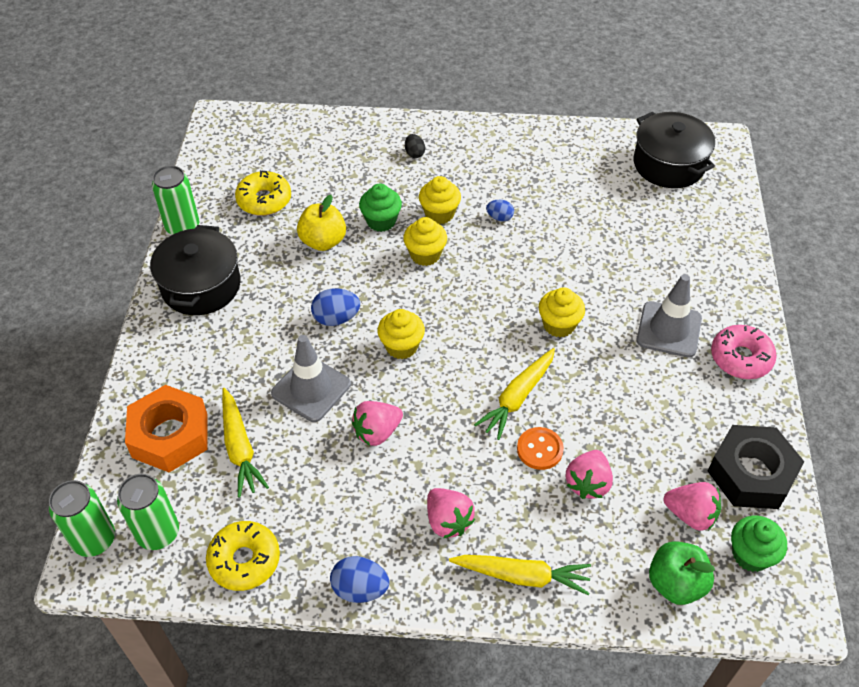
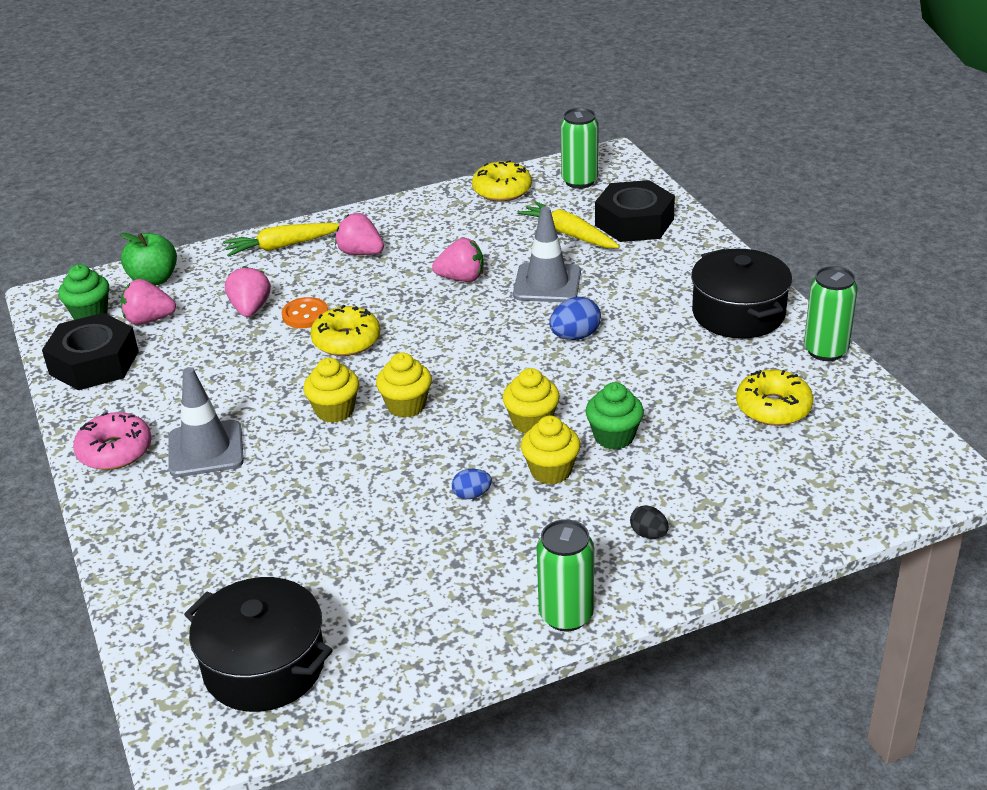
camera: 155 degrees right, 15 degrees down
green can [49,480,115,557] -> green can moved to [537,519,594,632]
orange nut [125,385,208,472] -> black nut [595,180,675,242]
yellow apple [297,195,346,251] -> none
blue egg [330,556,390,603] -> none
pink strawberry [352,401,403,446] -> pink strawberry turned 60 degrees clockwise [432,238,484,282]
yellow cupcake [377,309,425,359] -> yellow cupcake moved to [376,353,432,418]
yellow carrot [474,348,555,440] -> yellow donut [310,305,380,356]

